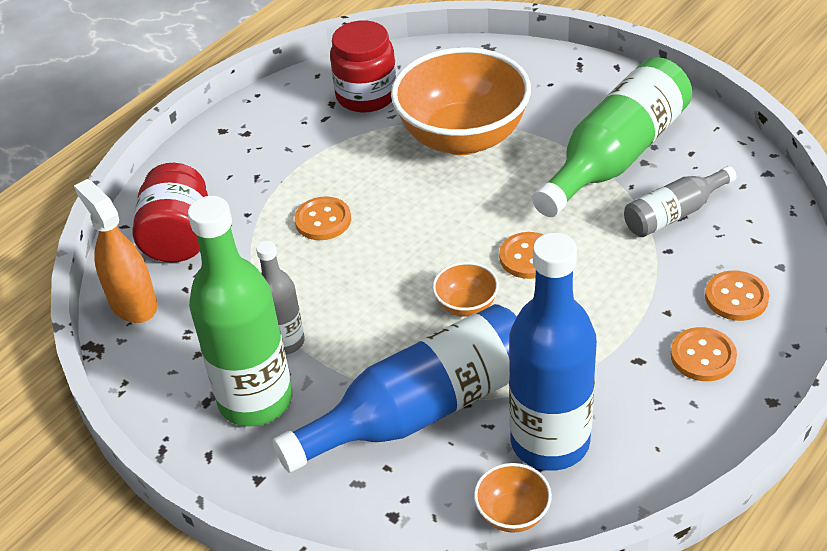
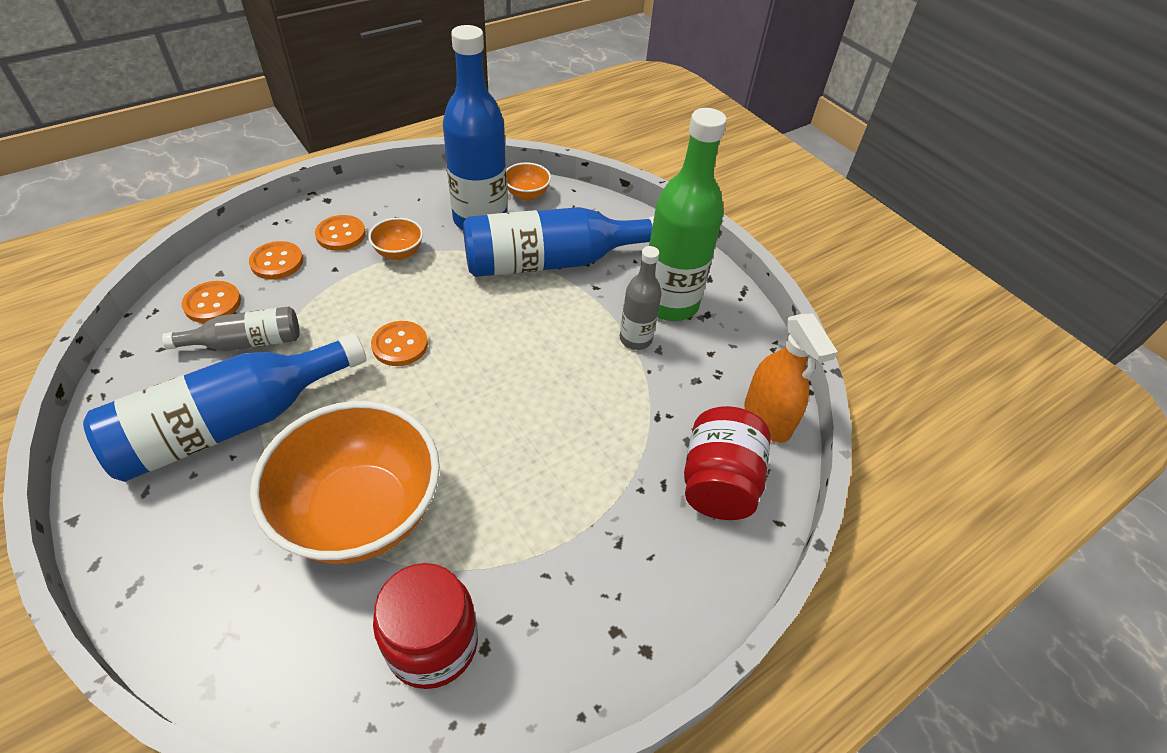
camera: 170 degrees left, 5 degrees up
orange button [294,196,351,240] -> orange button moved to [182,281,241,323]
orange bowl [432,262,499,317] -> orange bowl moved to [368,218,423,260]
green bottle [532,57,692,217] -> blue bottle [83,333,367,482]

